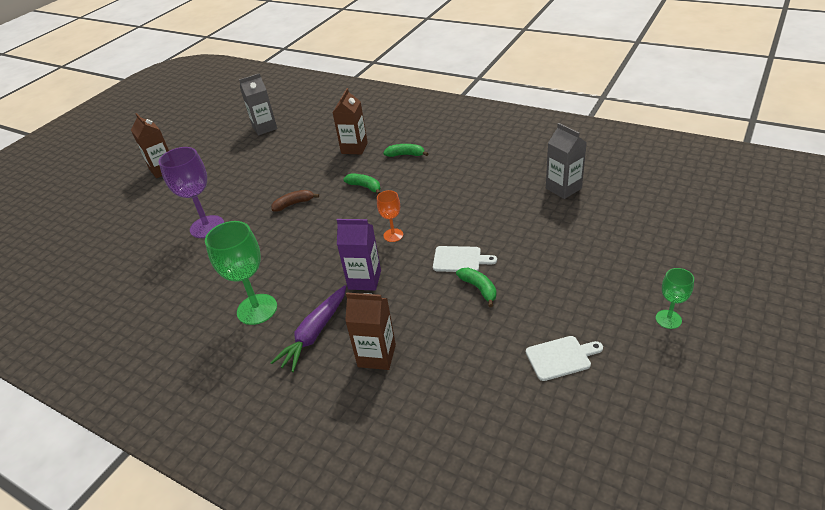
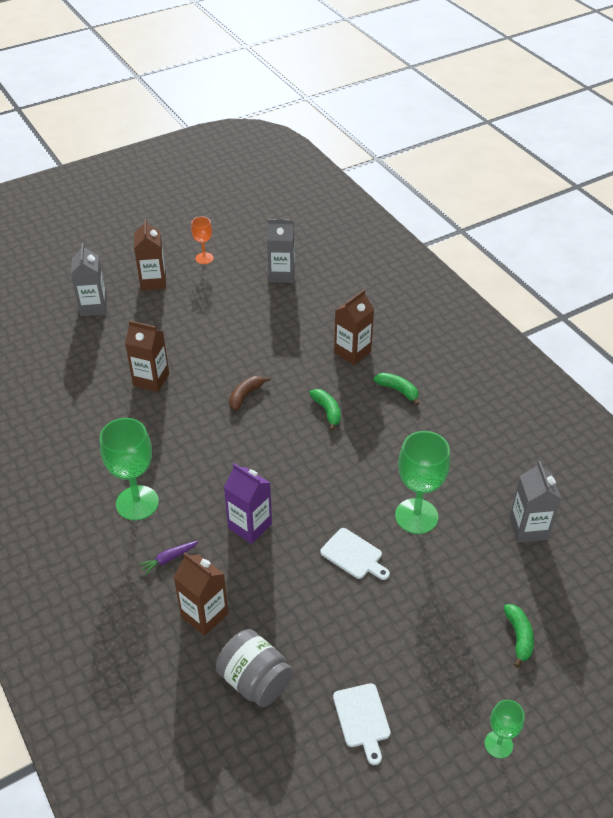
camera: 25 degrees right, 5 degrees up
purple goblet [159,147,224,238] -> brown carton [125,320,169,392]
purple carrot [270,285,346,372] -> purple carrot [138,541,199,575], size x0.53
brown banana [271,190,319,211] -> brown banana turned 60 degrees counterclockwise [229,376,271,410]
orange goblet [377,190,403,242] -> orange goblet moved to [191,217,214,264]
green banana [456,268,496,307] -> green banana moved to [504,604,534,668]
white cutting board [526,336,603,381] -> white cutting board turned 60 degrees clockwise [333,683,391,765]
none -> grey carton [71,243,107,316]
none -> grey jar [216,629,293,707]
none -> green goblet [395,431,450,534]

